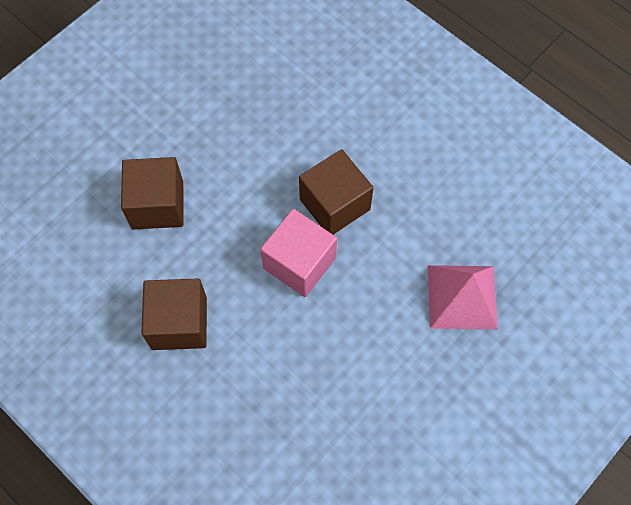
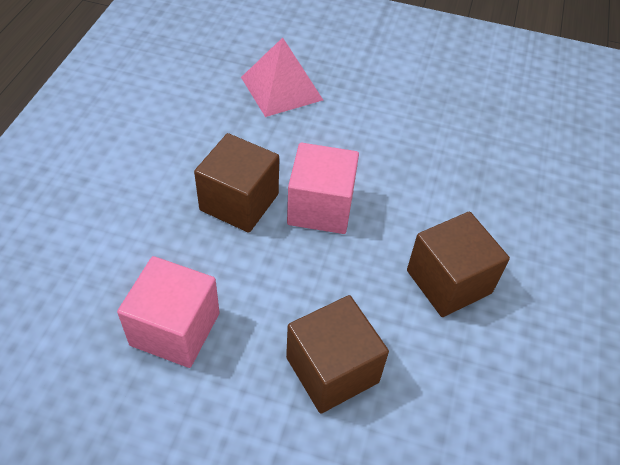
camera: 120 degrees left, 15 degrees down
none -> pink cube [117,256,220,368]

